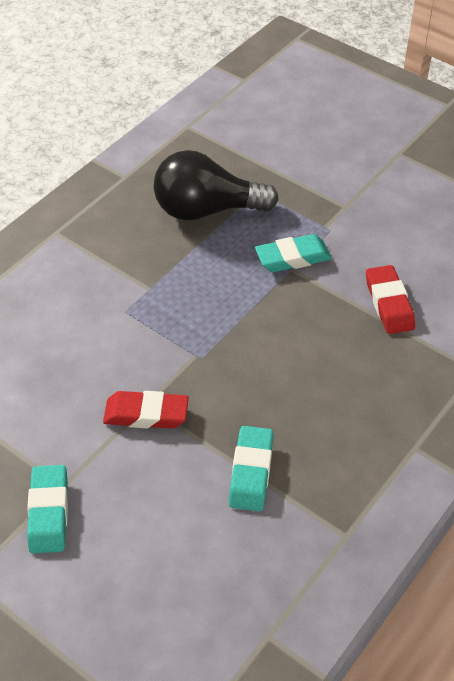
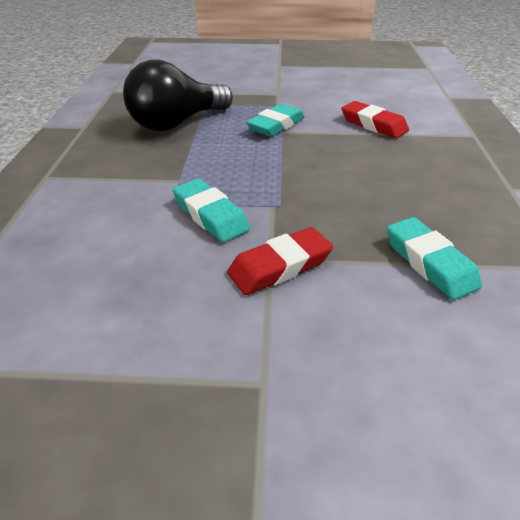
camera: 35 degrees left, 10 degrees down
turquoise eraser [27,465,68,553] -> turquoise eraser moved to [173,179,250,243]

